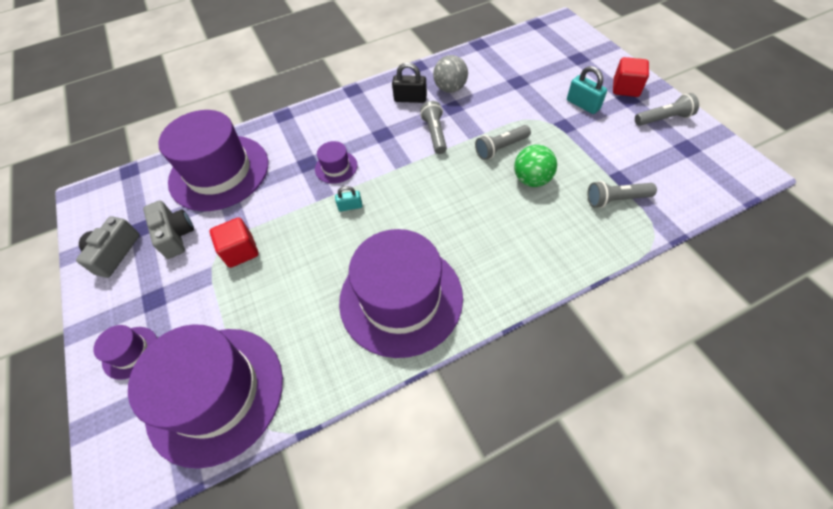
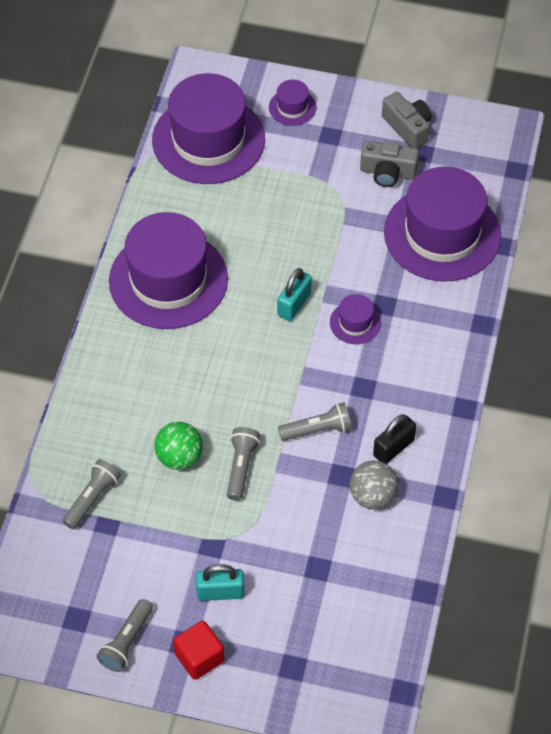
camera: 125 degrees right, 0 degrees up
red cube [210,217,259,268] -> none
turquoise padlock [335,186,363,212] -> turquoise padlock [277,268,312,321], size x1.58
grey flashlight [420,101,447,154] -> grey flashlight turned 45 degrees counterclockwise [278,402,352,441]

